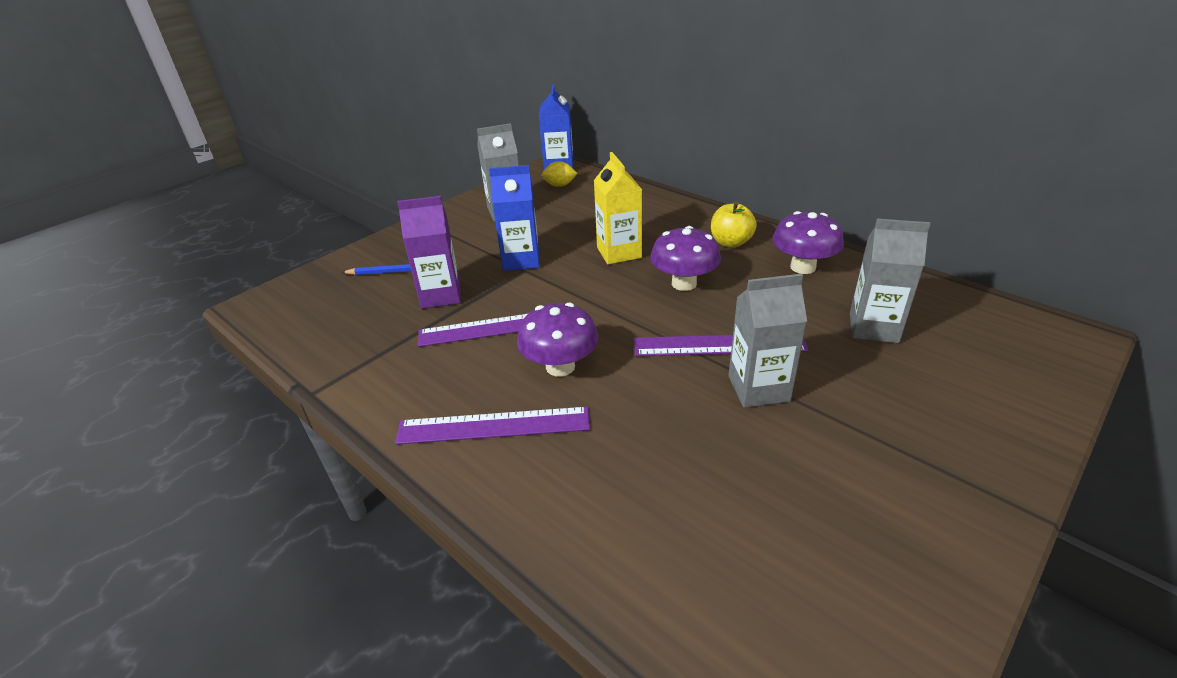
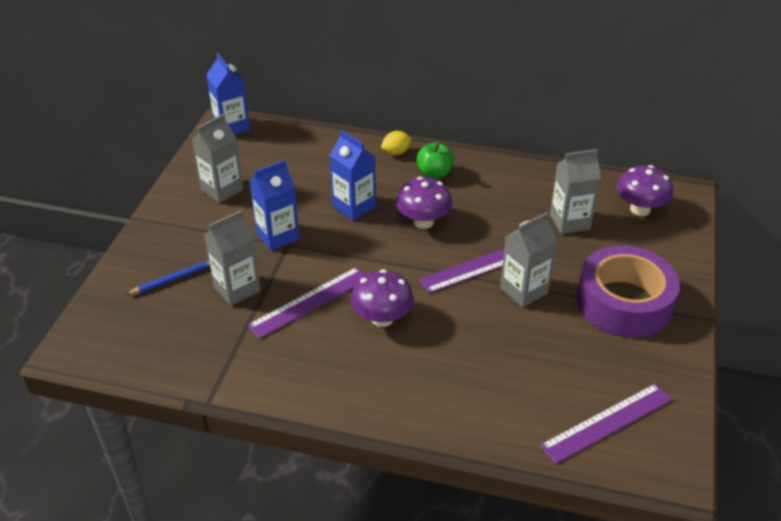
camera: 30 degrees left, 5 degrees up
purple ruler [395,407,590,445] -> purple ruler moved to [540,383,672,464]
purple carton [397,196,461,309] -> grey carton [204,210,260,306]
yellow lemon [542,161,577,187] -> yellow lemon moved to [381,131,412,155]
yellow carton [594,152,642,265] -> blue carton [329,130,376,221]
yellow apple [711,201,757,248] -> green apple [416,142,454,179]
purple mushroom [773,211,844,274] -> purple mushroom moved to [617,165,673,216]
none -> purple tape [577,245,680,338]

